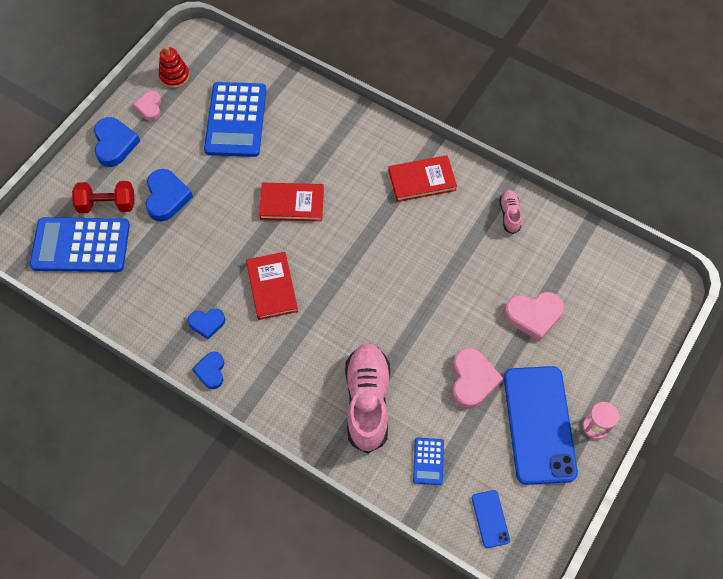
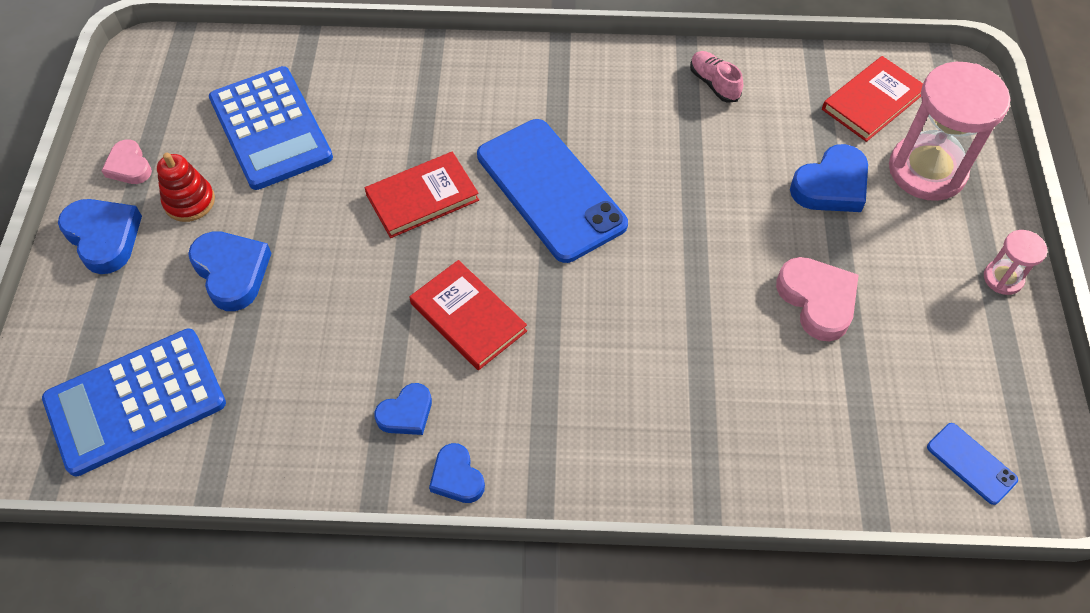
camera: 30 degrees left, 5 degrees down
red dumbbell [72,181,135,213] -> none
red stacking toy [159,46,190,88] -> red stacking toy moved to [157,153,215,222]
pink shoe [345,343,390,453] -> none
red book [388,155,457,202] -> red book moved to [822,56,923,142]
blue calculator [413,437,444,485] -> none
pink heart [504,292,564,341] -> blue heart [790,144,868,212]
blue phone [504,366,578,485] -> blue phone moved to [477,119,628,263]
none -> pink hourglass [889,62,1010,201]

